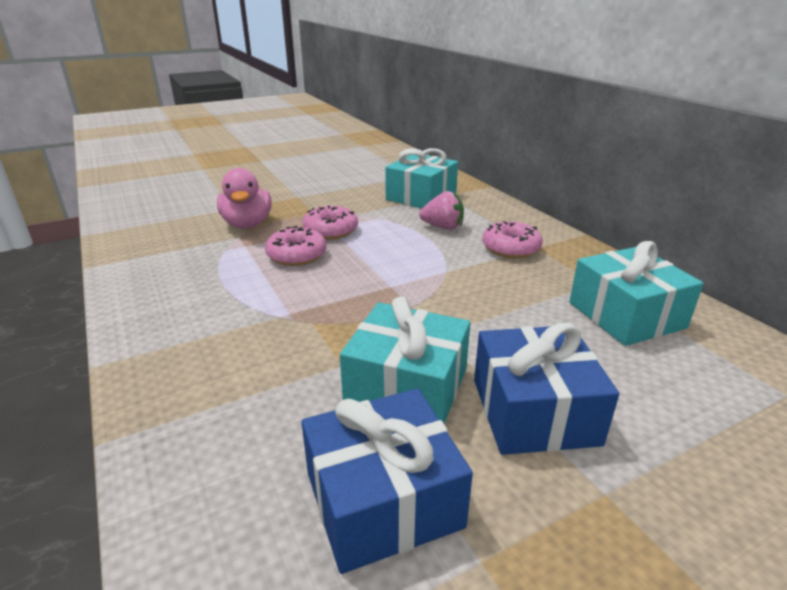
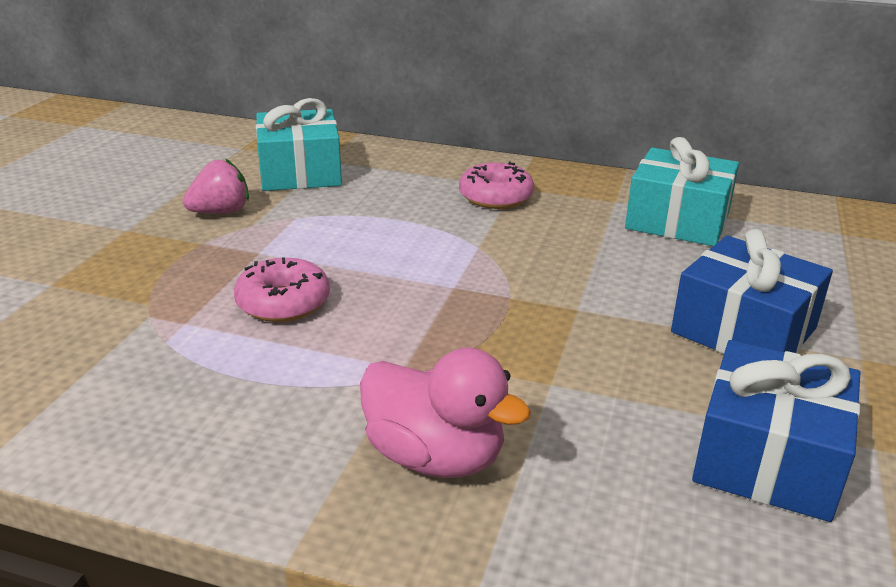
camera: 45 degrees left, 0 degrees up
pink duck [217,168,272,229] -> pink duck moved to [360,348,531,478]
pink donut [302,205,358,240] -> none
turquoise gift [340,296,471,424] -> none
pink strawberry [419,191,464,230] -> pink strawberry moved to [183,158,249,213]

